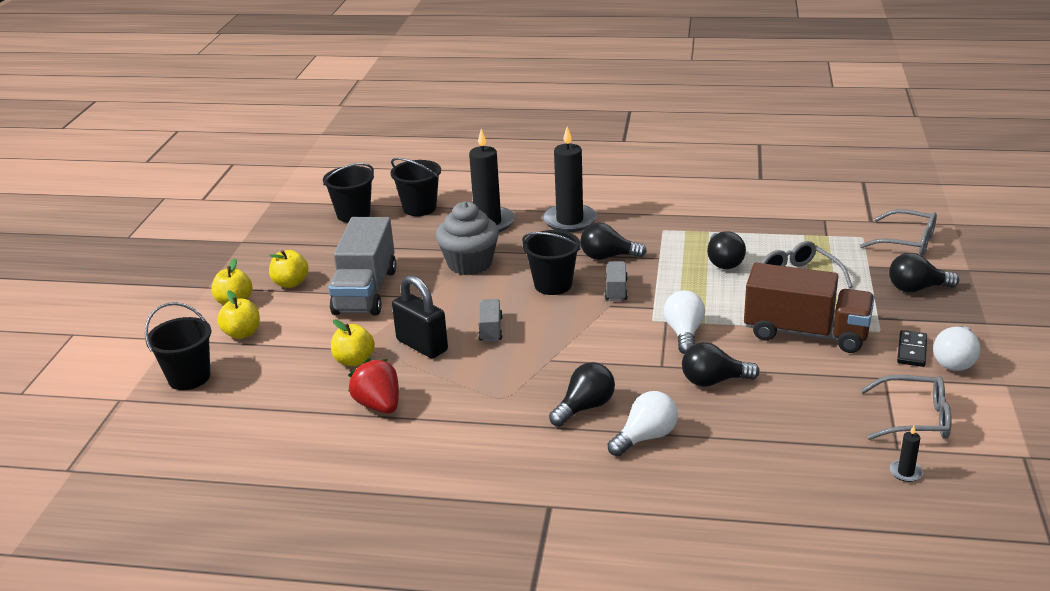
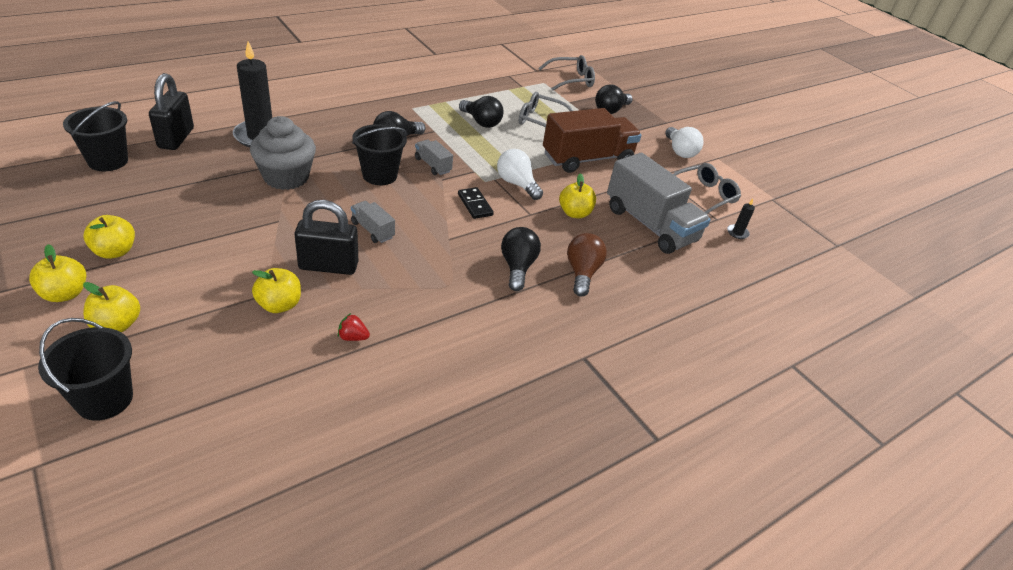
camera: 50 degrees left, 10 degrees up
grey truck [329,217,397,316] -> grey truck moved to [607,153,711,254]
red strawberry [348,358,399,414] -> red strawberry [338,313,370,341], size x0.51
black bucket [391,158,441,216] -> black padlock [149,73,194,150]
black candle [543,127,597,232] -> none
white light bulb [608,391,678,456] -> brown light bulb [567,233,607,297]
black light bulb [682,342,760,387] -> yellow apple [559,173,596,218]
black domino [897,330,927,367] -> black domino moved to [458,187,494,219]

